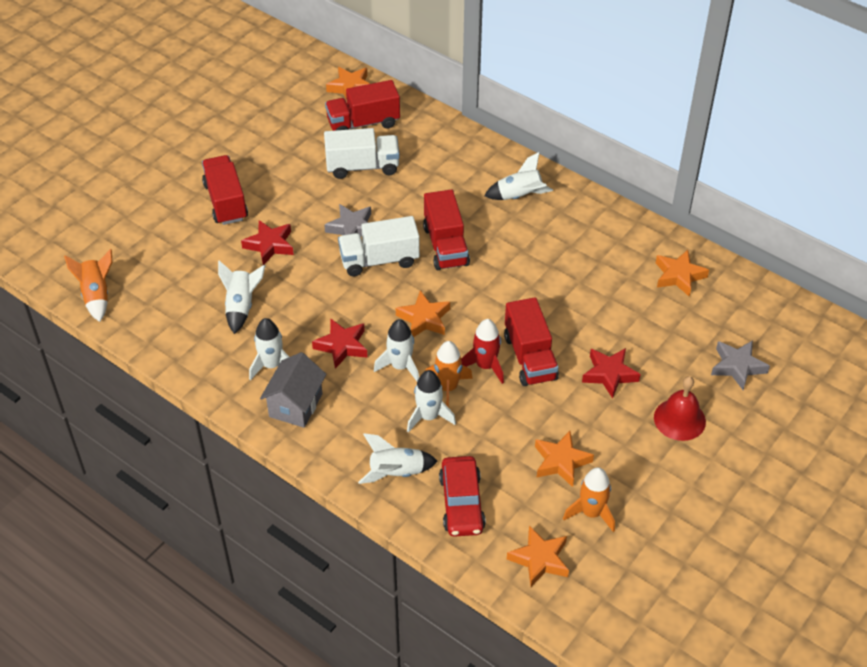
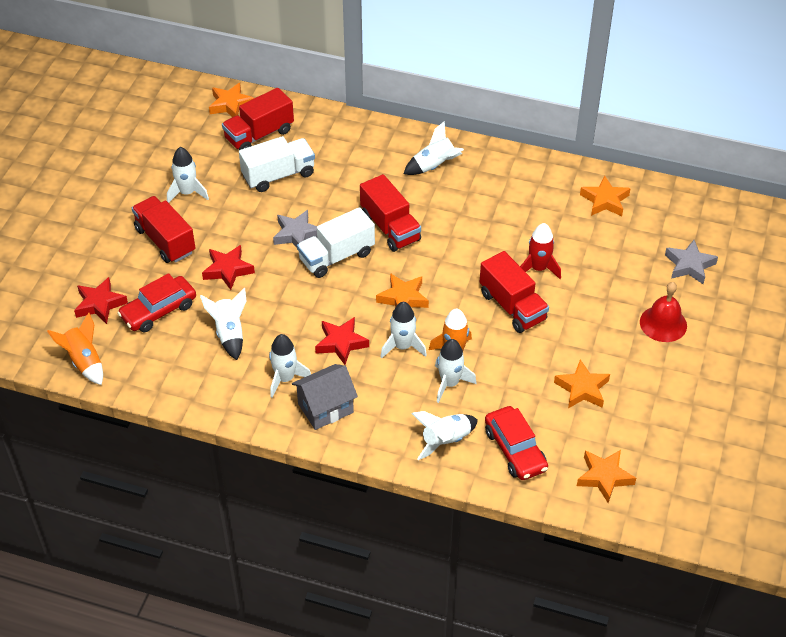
camera: 20 degrees left, 0 degrees up
grey house [260,352,326,428] -> grey house turned 60 degrees clockwise [292,364,358,430]
red rocket [461,319,504,384] -> red rocket moved to [520,223,561,279]
orange rocket [563,467,615,532] -> none
red star [582,348,641,399] -> red star moved to [74,277,128,324]
none -> red car [117,273,196,332]
none -> white rocket [167,147,209,203]

